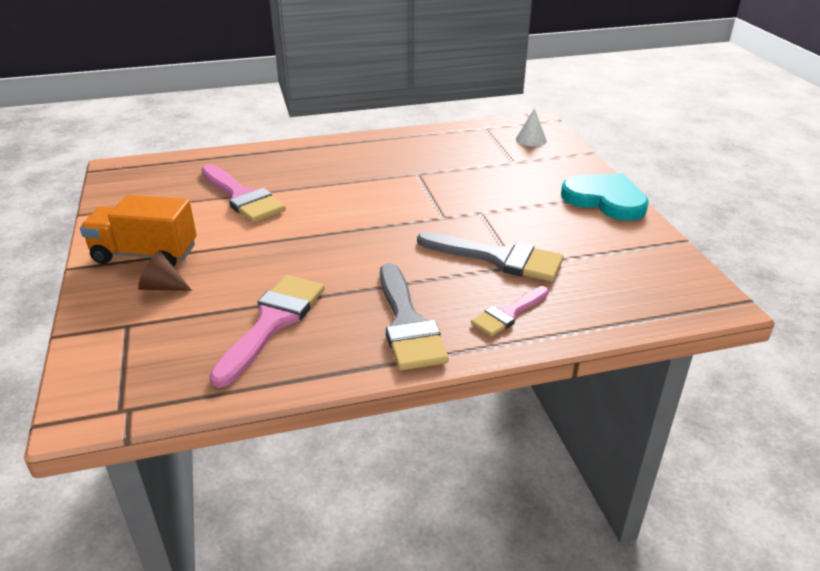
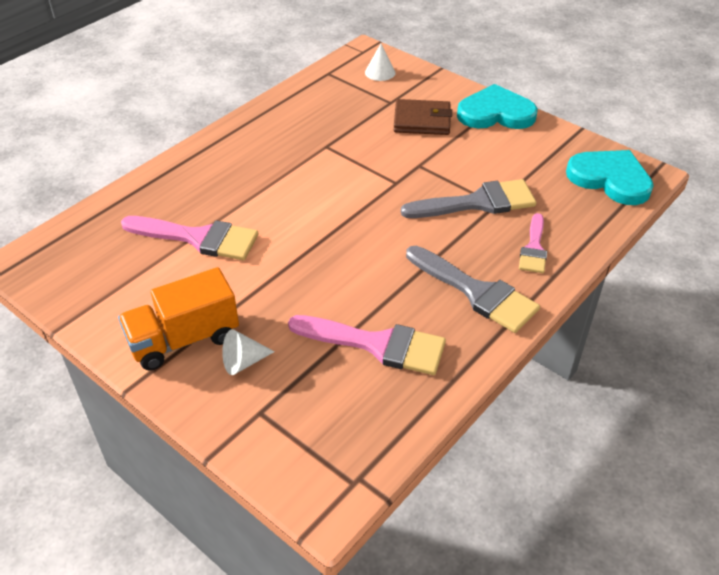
camera: 35 degrees left, 10 degrees up
brown cone [138,251,192,291] -> white cone [222,329,275,375]
pink brush [209,275,325,388] -> pink brush turned 120 degrees clockwise [288,315,446,375]
none -> brown wallet [394,99,452,135]
none -> turquoise heart [566,150,654,205]

